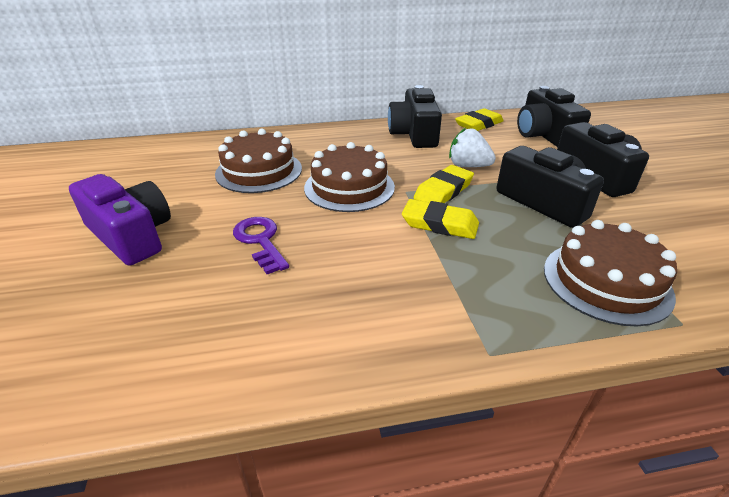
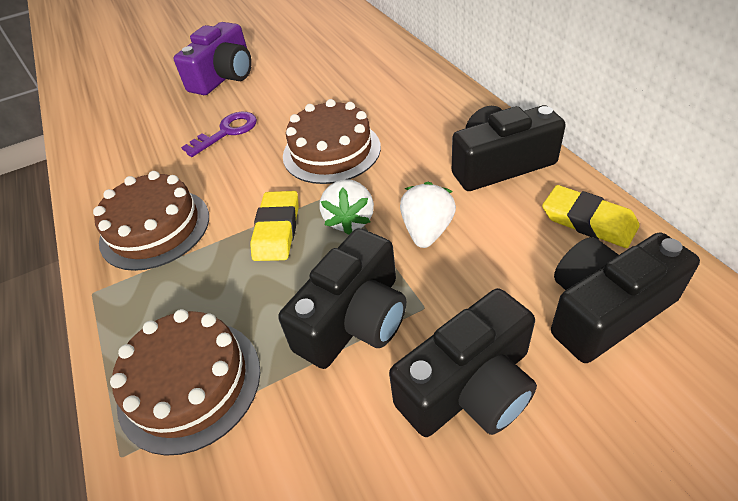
camera: 80 degrees right, 10 degrees up
brown cake [215,129,302,193] -> brown cake moved to [93,171,209,271]
yellow eraser [414,165,474,203] -> white strawberry [320,179,374,235]

